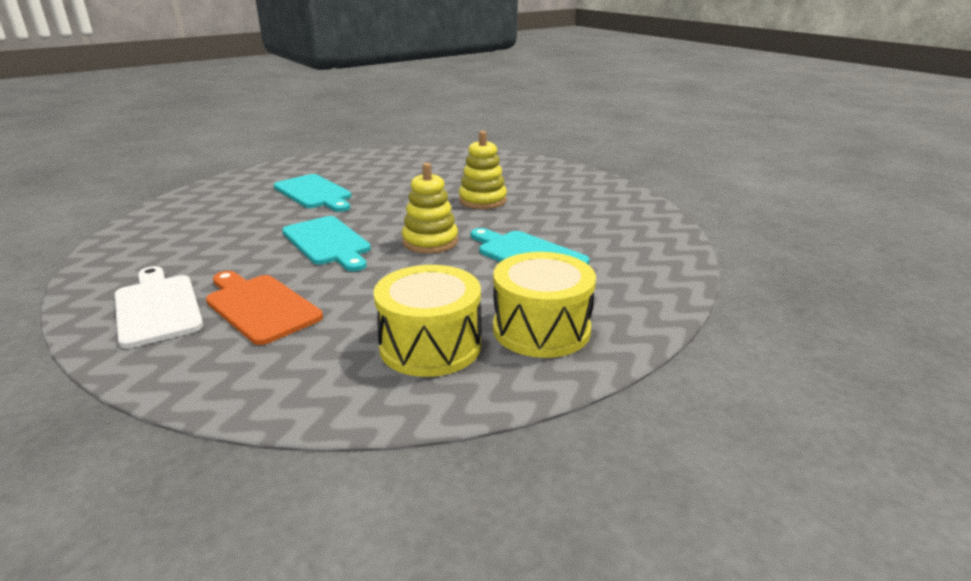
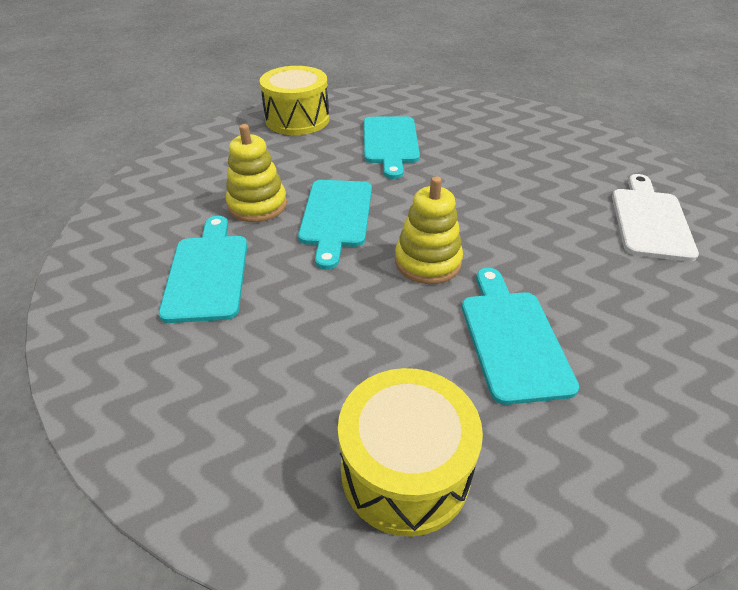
camera: 40 degrees right, 15 degrees up
white cutting board [115,266,203,348] -> white cutting board moved to [612,174,699,262]
orange cutting board [206,271,323,345] -> turquoise cutting board [159,216,247,323]
yellow drum [374,265,481,377] -> yellow drum moved to [260,66,329,135]
yellow stacking toy [459,131,507,209] -> yellow stacking toy moved to [226,124,287,222]

